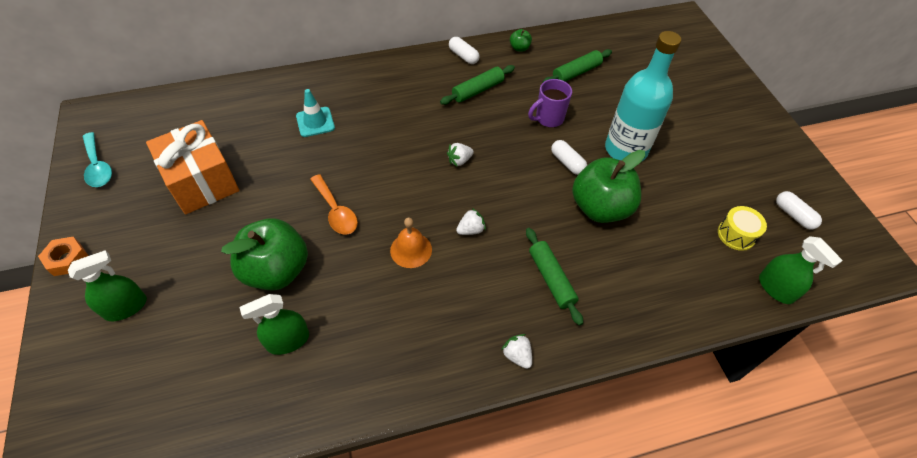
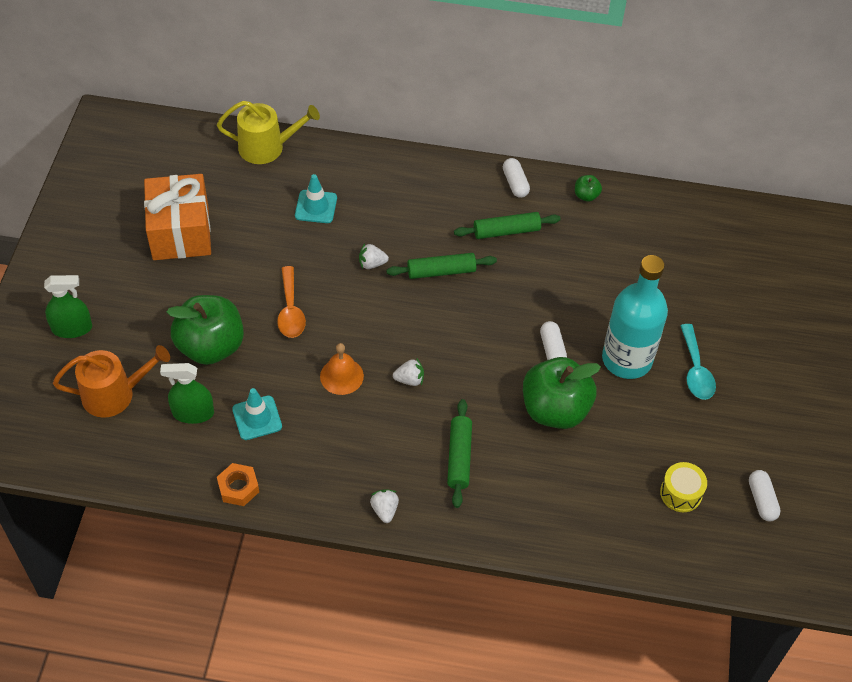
camera: 25 degrees right, 0 degrees up
orange nut [38,237,88,276] -> orange nut moved to [217,463,259,506]
turquoise spoon [83,132,112,187] -> turquoise spoon moved to [680,324,716,400]
white strawberry [447,143,474,166] -> white strawberry moved to [359,243,389,269]
purple mug [528,79,572,128] -> none
green rolling pin [542,49,612,83] -> green rolling pin moved to [386,253,497,279]
green spray bottle [759,236,843,304] -> none
none -> orange watering can [53,345,170,418]
none -> yellow watering can [217,101,320,164]
none -> turquoise traffic cone [232,388,282,440]

